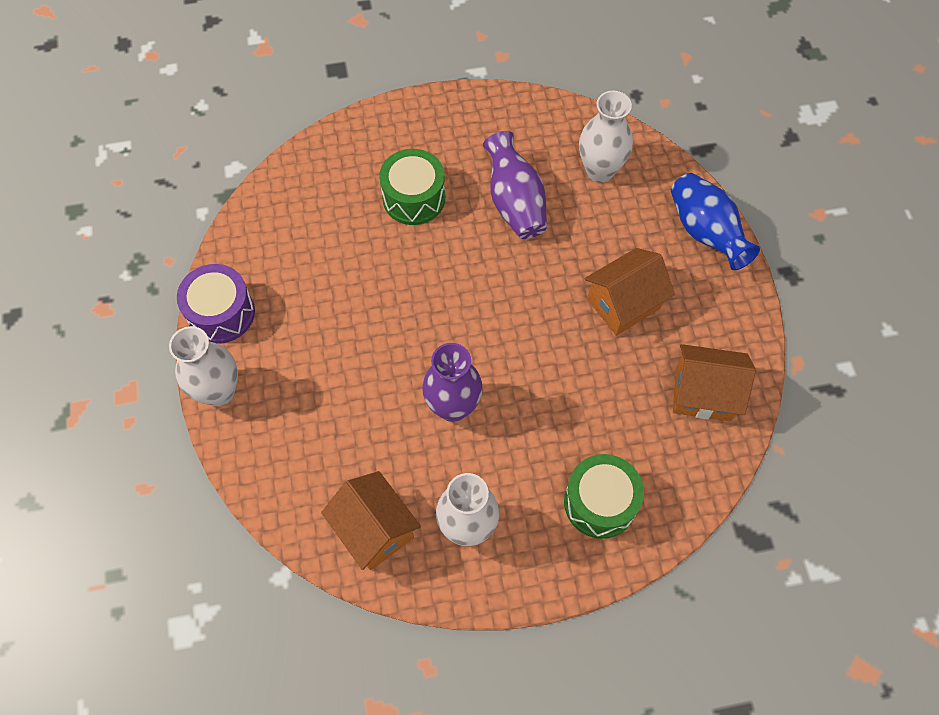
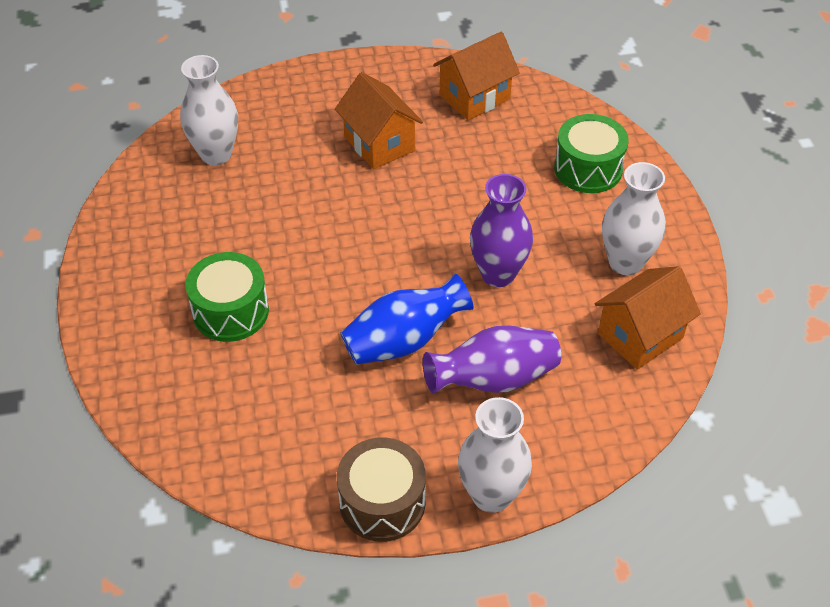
camera: 90 degrees left, 15 degrees down
purple drum [177,264,255,343] -> brown drum [337,437,426,542]
purple vase [483,131,547,239] -> purple vase moved to [423,326,561,394]
blue vase [671,173,760,270] -> blue vase moved to [341,274,473,365]
orange house [673,344,756,421] -> orange house turned 45 degrees clockwise [433,32,520,120]

